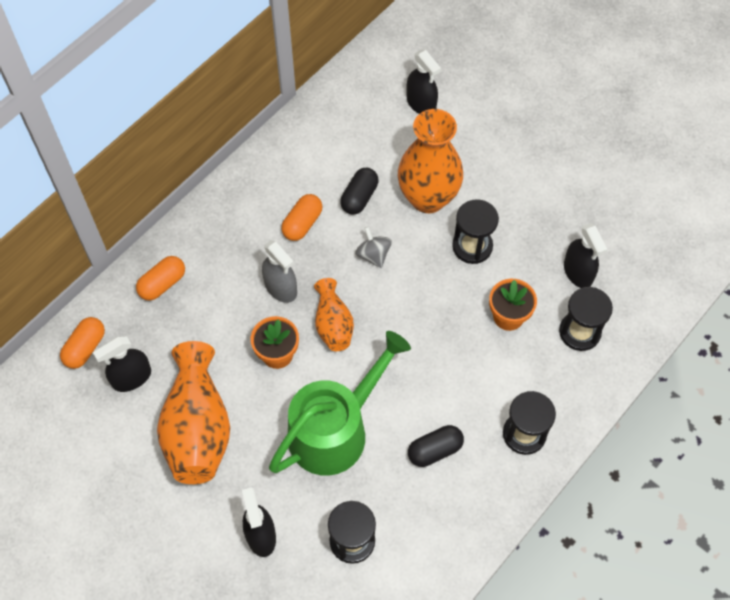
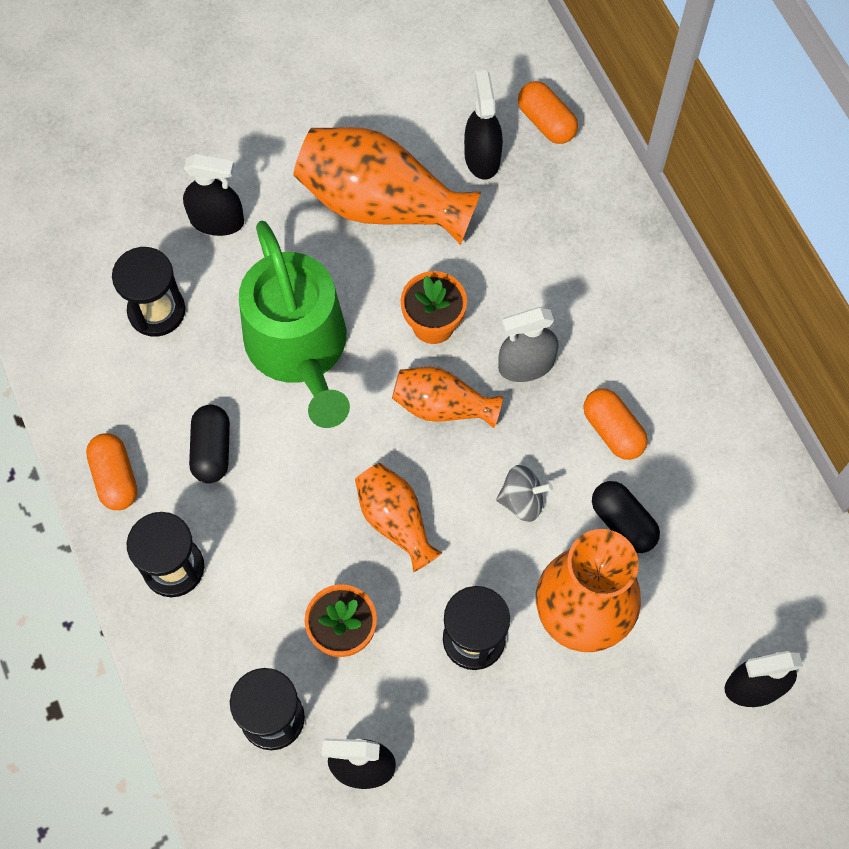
camera: 115 degrees right, 5 degrees up
orange capsule [136,256,185,301] -> orange capsule moved to [86,433,137,510]
none -> orange vase [355,463,442,572]

